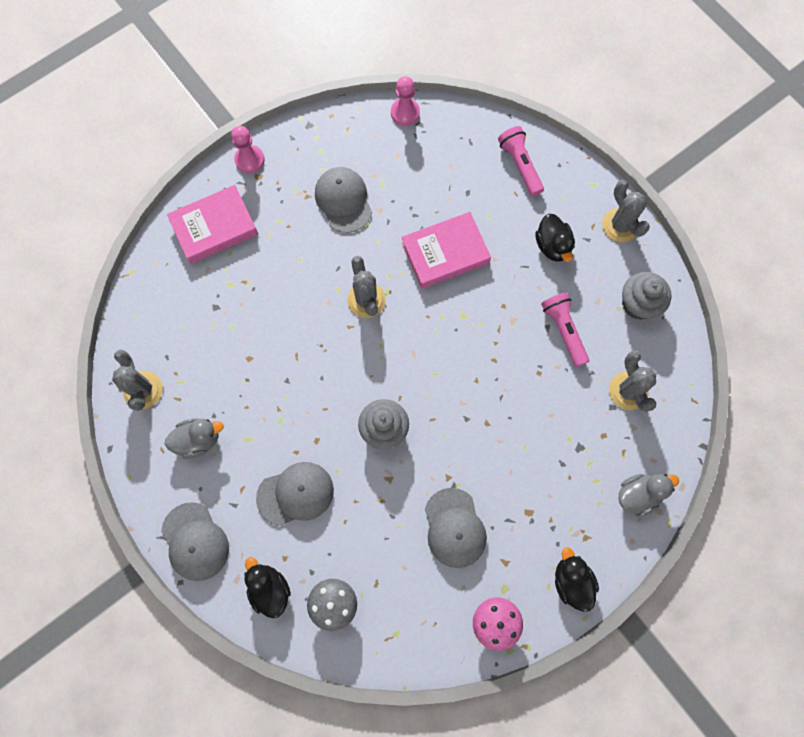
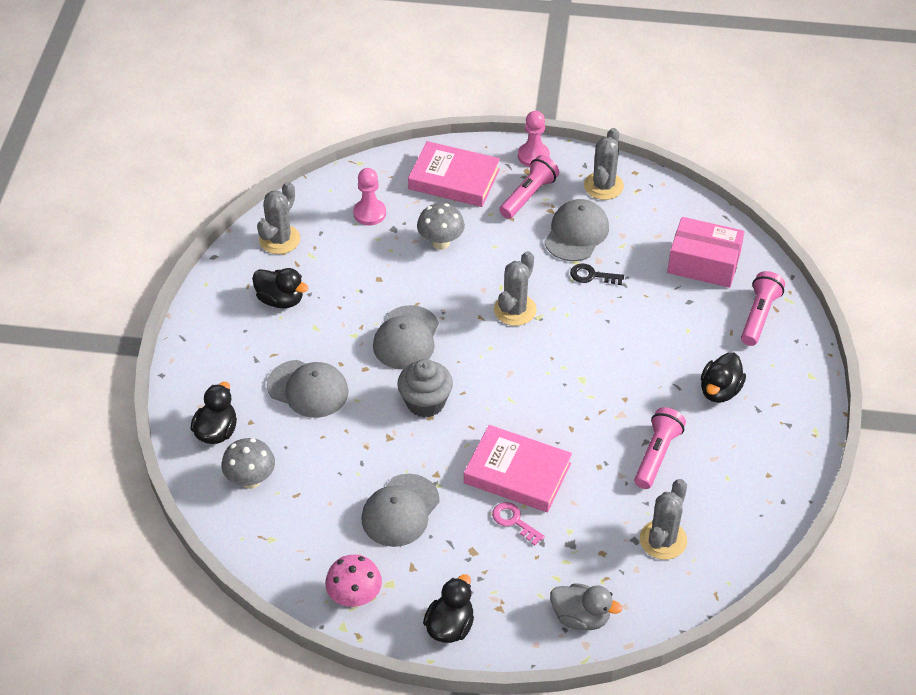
camera: 45 degrees right, 25 degrees down
grey cap [161,502,229,581] -> grey cap moved to [373,305,439,370]
grey duck [165,418,224,459] -> black duck [252,268,309,308]
pink pawn [391,76,420,126] -> pink pawn moved to [353,168,386,225]
pink book [402,212,491,289] -> pink book moved to [464,425,572,512]
grey cactus [602,180,650,242] -> grey cactus moved to [584,128,624,200]
grey cupcake [622,272,671,320] -> none
none -> grey mushroom [417,203,465,250]
none -> pink key [492,502,545,545]
none -> pink flashlight [499,155,559,219]
none -> black key [570,263,624,285]
none -> pink box [667,217,744,288]

